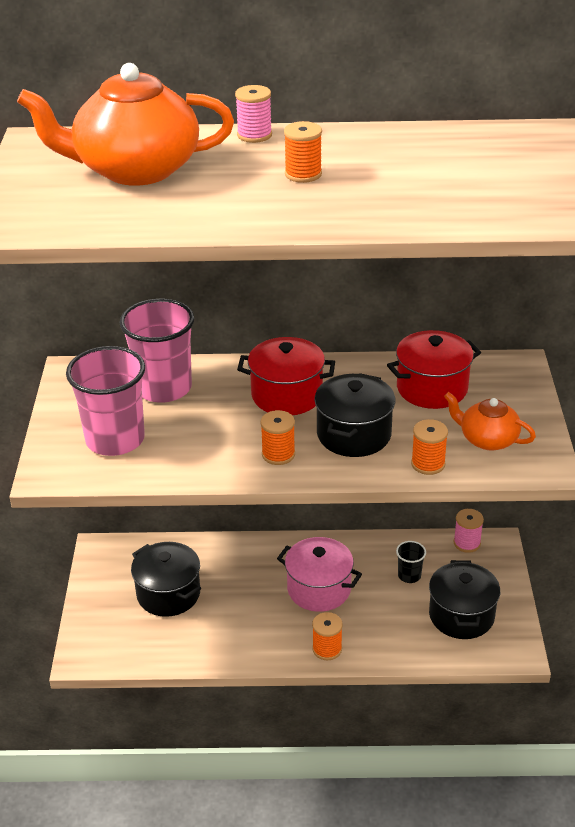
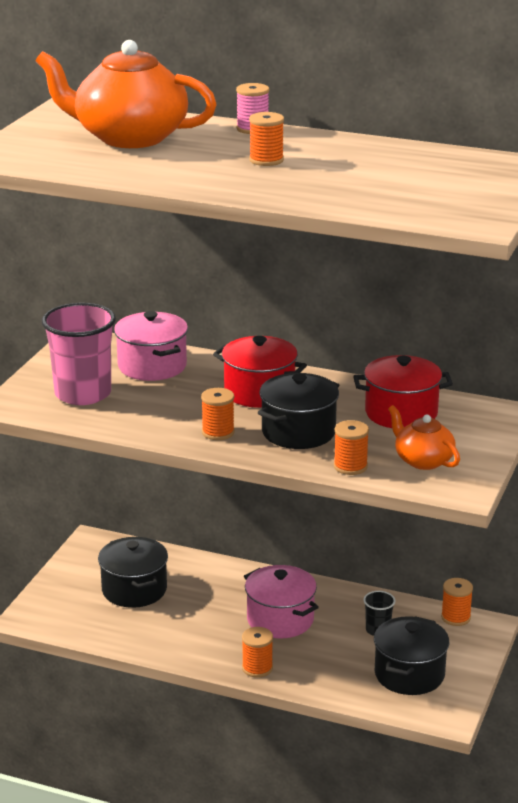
camera: 20 degrees right, 10 degrees down
pink cup [119,299,195,403] -> pink pot [114,311,188,381]
pink spool [454,509,484,553] -> orange spool [441,578,473,626]

